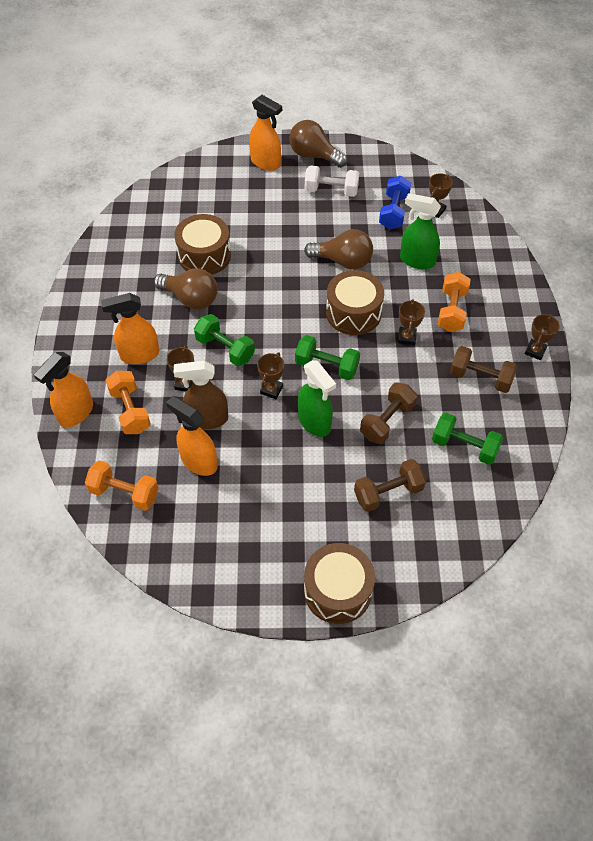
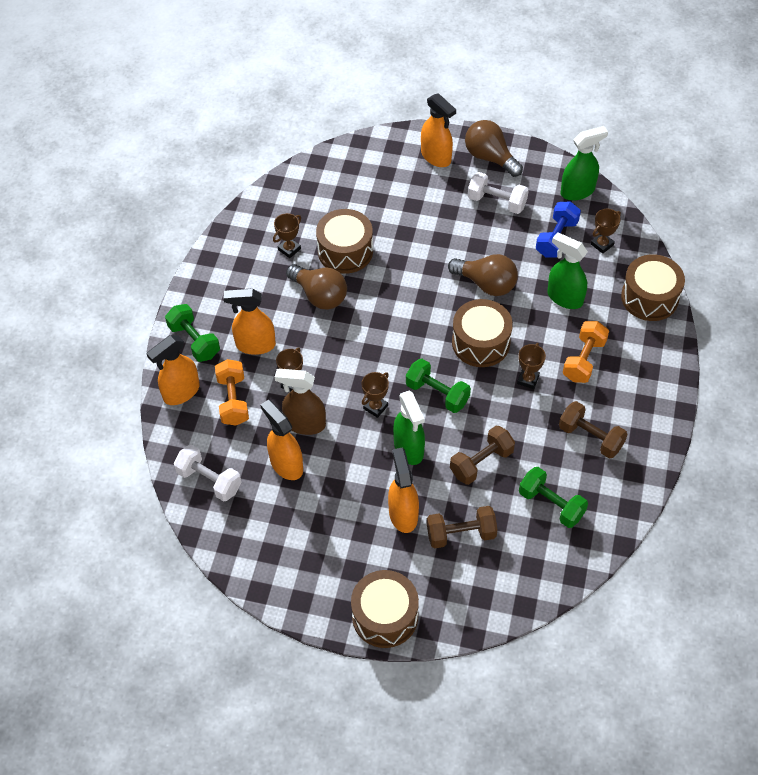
camera: 15 degrees right, 0 degrees up
orange dumbbell [85,460,159,511] -> white dumbbell [174,445,241,502]
green dumbbell [194,314,255,366] -> green dumbbell moved to [165,304,220,362]
brown trophy [525,314,560,360] -> brown trophy moved to [273,213,301,258]
none -> orange spray bottle [388,447,419,533]
none -> green spray bottle [561,126,608,201]
none -> brown drum [621,254,685,321]

